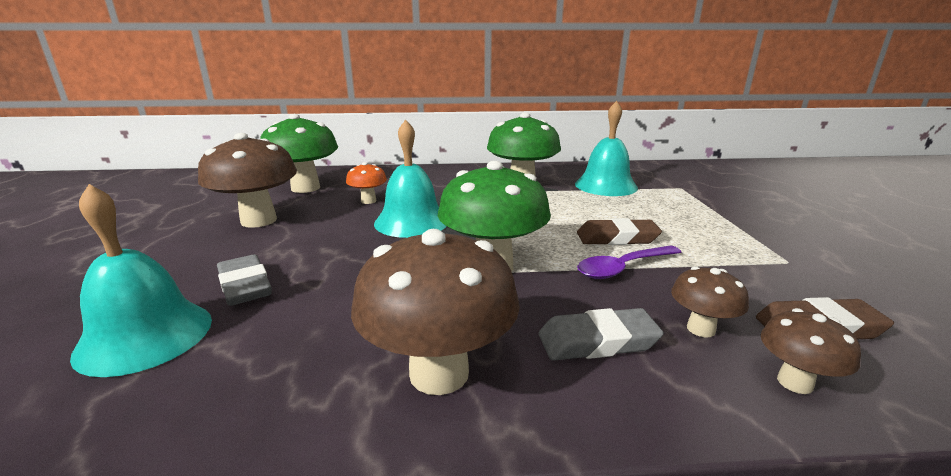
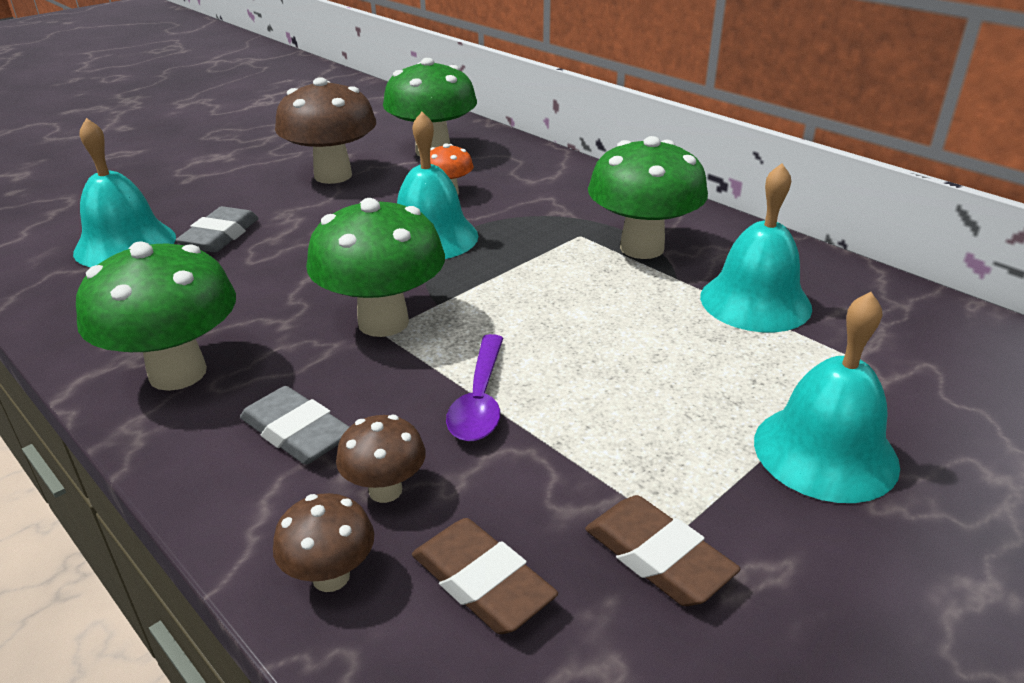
camera: 50 degrees right, 10 degrees up
brown mushroom [351,229,520,395] -> green mushroom [76,241,236,391]
brown eraser [577,218,662,245] -> brown eraser moved to [585,495,740,606]
purple spoon [577,245,682,279] -> purple spoon turned 105 degrees counterclockwise [446,334,503,441]
none -> turquoise bell [754,292,900,503]

